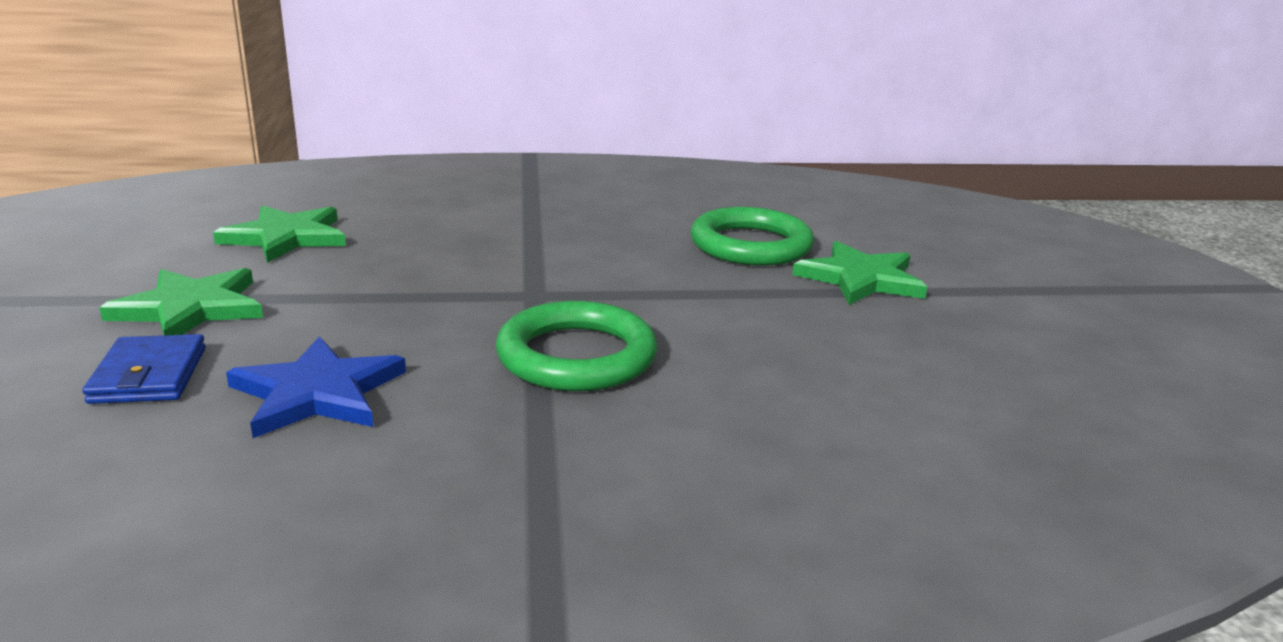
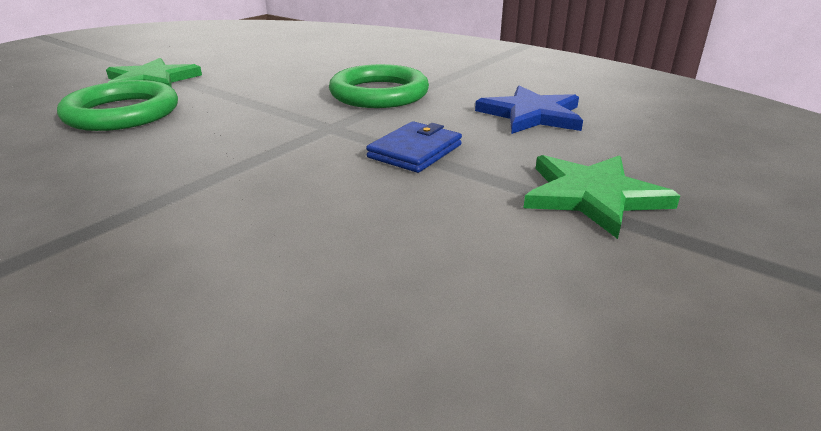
camera: 135 degrees left, 5 degrees up
blue wallet [82,334,206,404] -> blue wallet moved to [366,121,462,173]
green star [213,205,346,263] -> none

